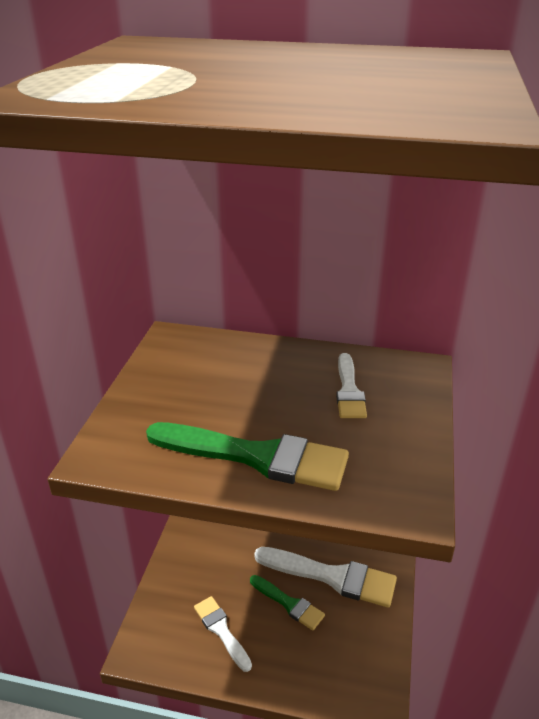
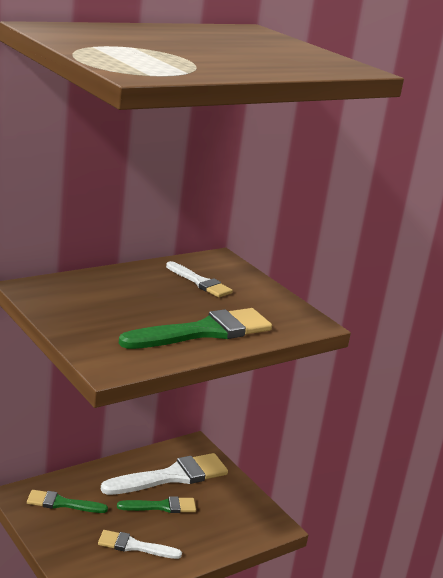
camera: 50 degrees left, 10 degrees down
none -> green brush [27,490,108,513]

